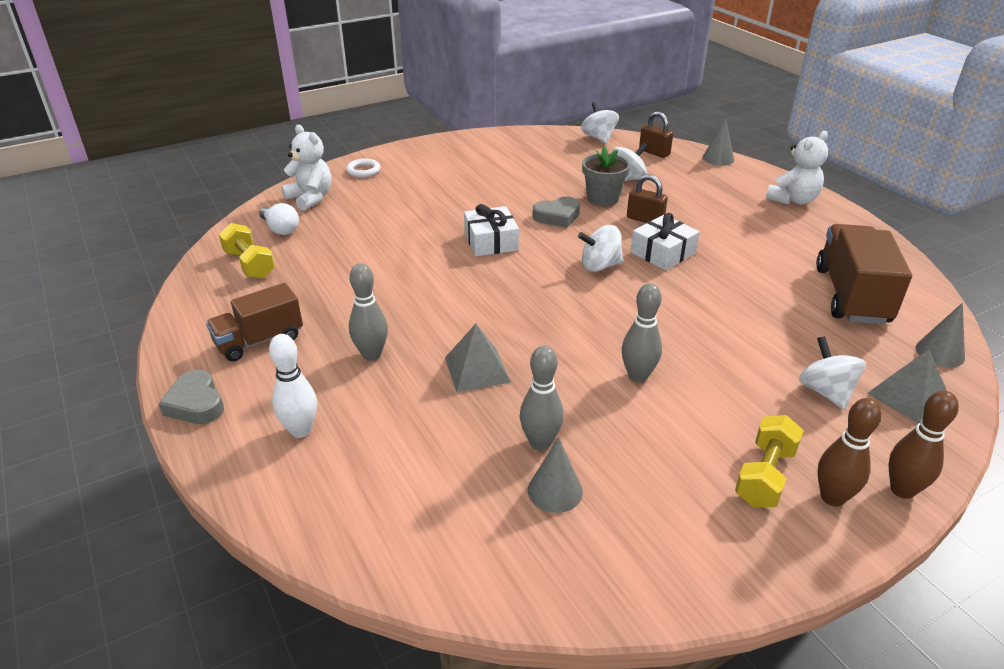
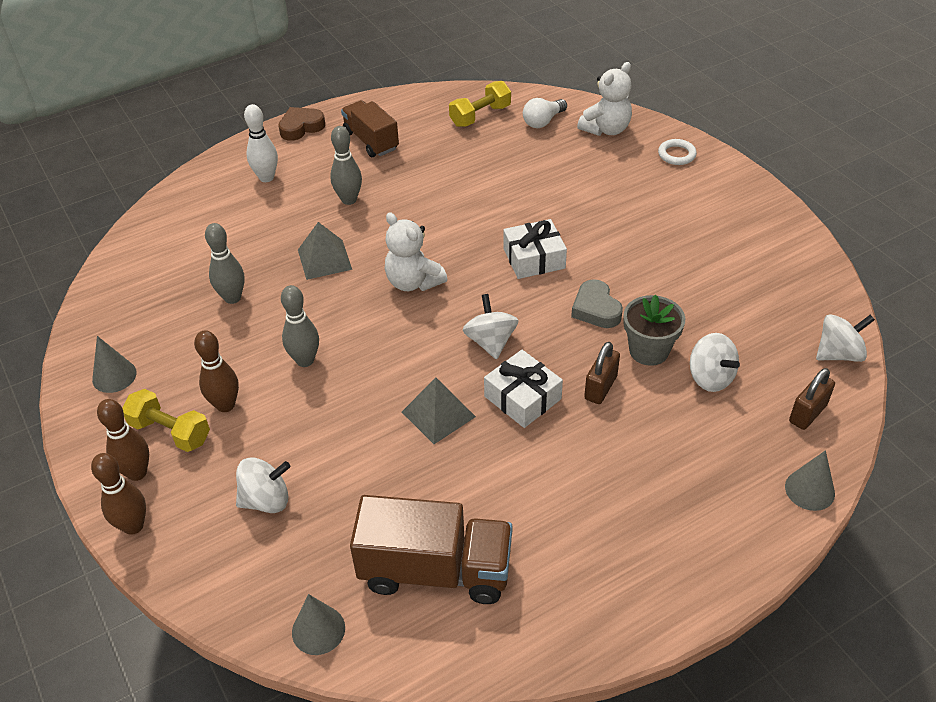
camera: 90 degrees right, 10 degrees up
grey heart [159,370,224,424] -> brown heart [278,107,325,141]
grey cone [528,438,583,513] -> grey cone moved to [92,336,137,393]
white teddy bear [766,131,828,205] -> white teddy bear moved to [385,212,447,291]
grey pyramid [867,350,947,424] -> grey pyramid moved to [402,378,476,444]
none -> brown bowling pin [194,330,239,412]

